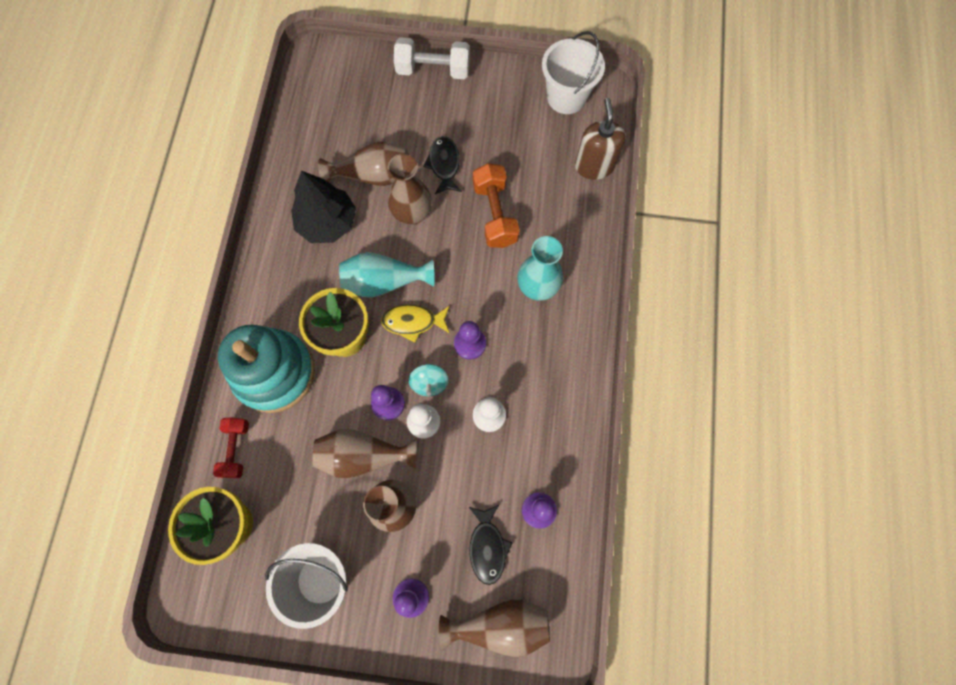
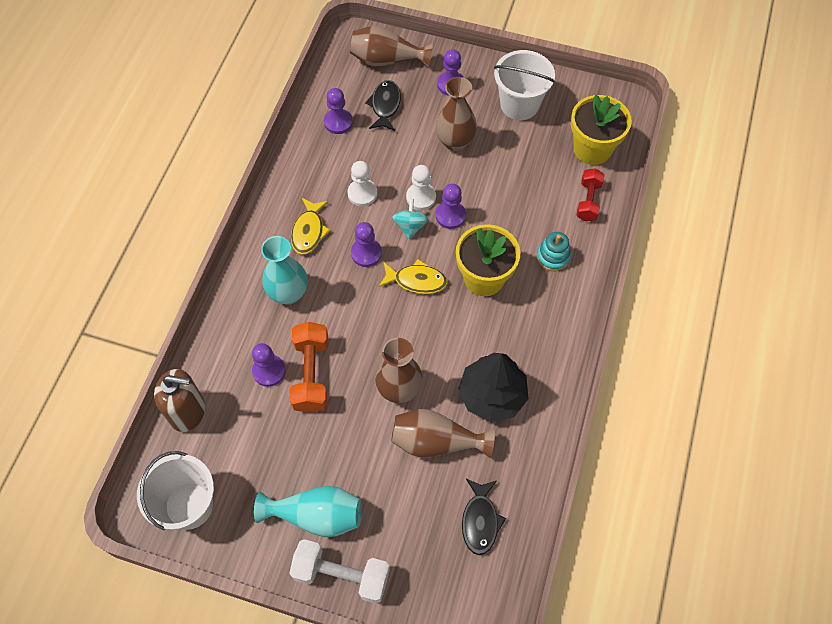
camera: 170 degrees left, 10 degrees down
turquoise stacking toy [218,325,315,413] -> turquoise stacking toy [537,232,571,271], size x0.43
brown vase [313,429,416,479] -> none
turquoise vase [339,252,435,298] -> turquoise vase moved to [254,486,362,537]
black fish [423,136,462,194] -> black fish moved to [462,479,506,555]
brown soap dispenser [575,98,625,180] -> brown soap dispenser turned 90 degrees counterclockwise [154,369,205,432]
none -> purple pawn [252,343,286,387]
none -> yellow fish [291,198,330,255]

